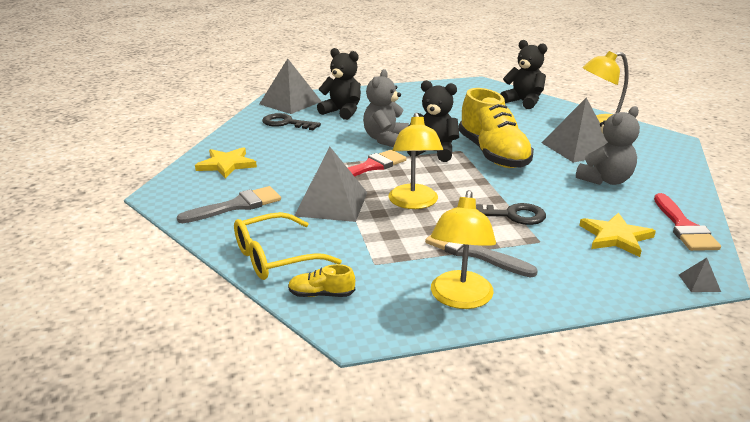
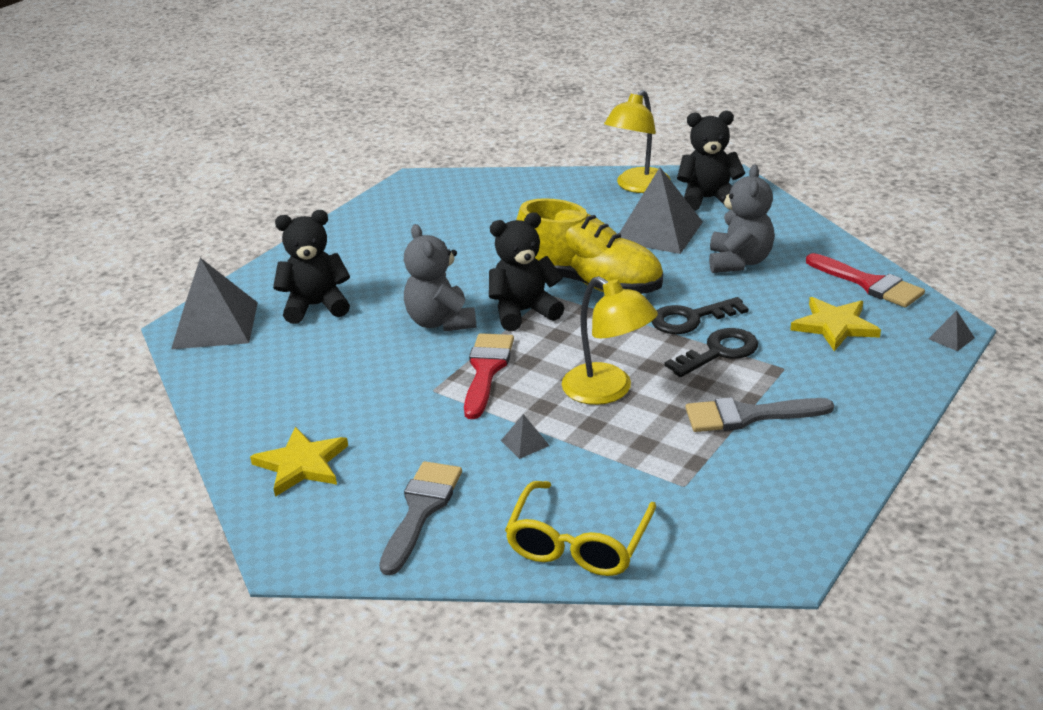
camera: 40 degrees left, 5 degrees up
black key [262,113,321,130] -> black key moved to [651,297,749,334]
yellow shoe [288,264,355,297] -> none
grey pyramid [294,147,367,222] -> grey pyramid [501,414,550,459], size x0.40
yellow lamp [431,190,496,309] -> none
black teddy bear [501,40,547,109] -> black teddy bear moved to [677,111,745,211]

